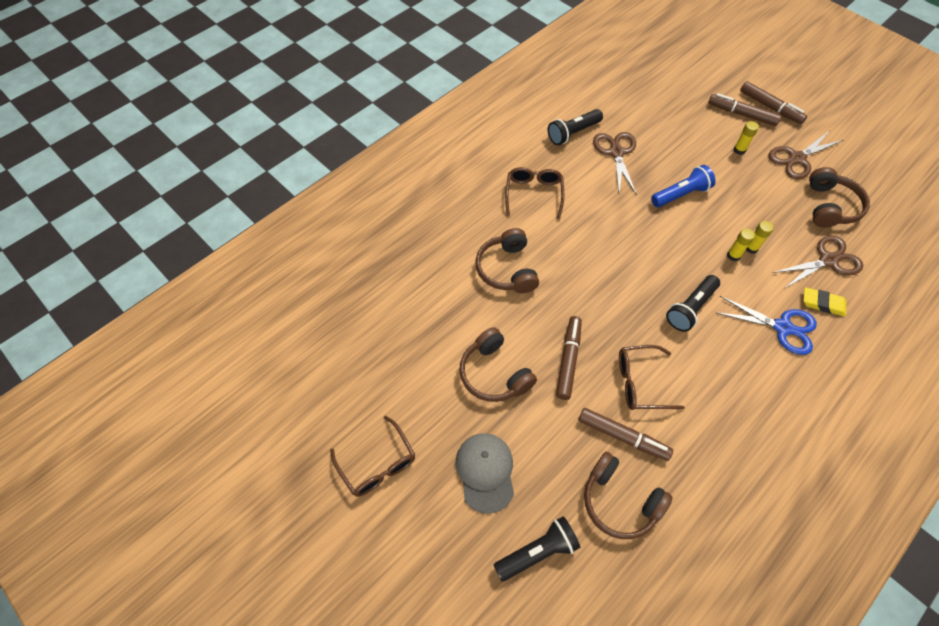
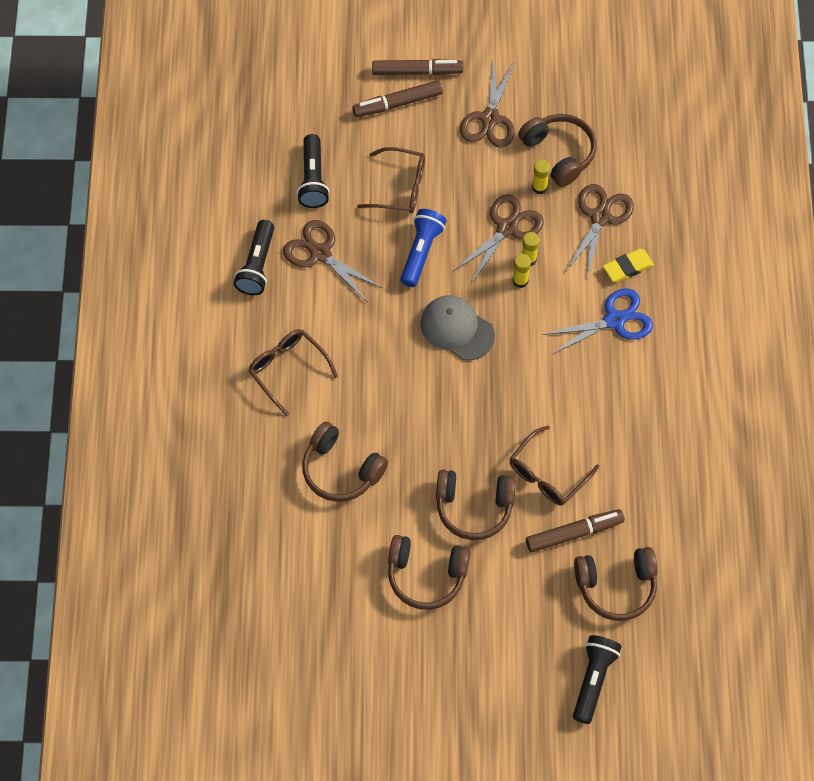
camera: 45 degrees left, 5 degrees up
brown glasses [330,415,415,497] -> brown glasses moved to [357,147,425,213]
grey cap [456,433,514,513] -> grey cap moved to [421,295,495,361]
brown marker [556,316,582,400] -> brown headphones [436,470,516,540]
black flashlight [666,275,720,332] -> black flashlight moved to [297,134,330,208]
yellow glue stick [734,121,759,155] -> yellow glue stick moved to [532,159,550,194]
none -> brown scissors [454,194,544,283]

